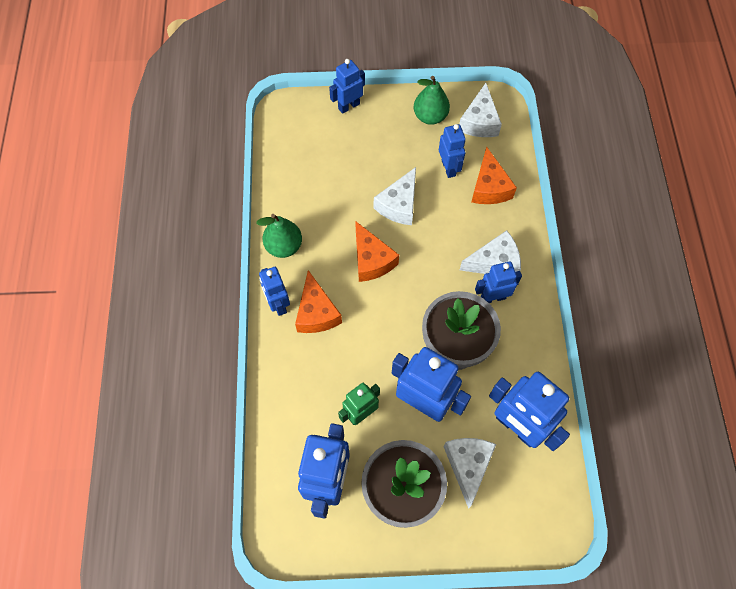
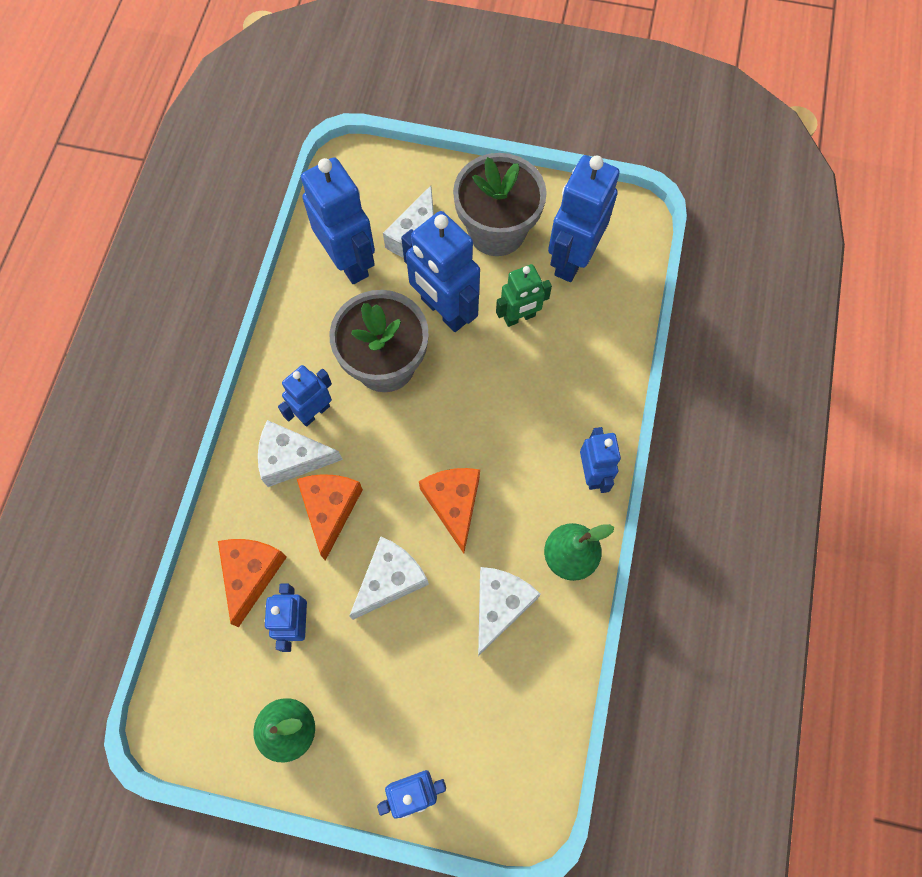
camera: 165 degrees left, 5 degrees up
orange cheese [295,270,342,333] -> orange cheese moved to [297,474,363,561]
white cheese [459,83,502,137] -> white cheese moved to [478,567,541,656]
blue robot [475,261,522,303] -> blue robot turned 135 degrees clockwise [278,365,332,427]

